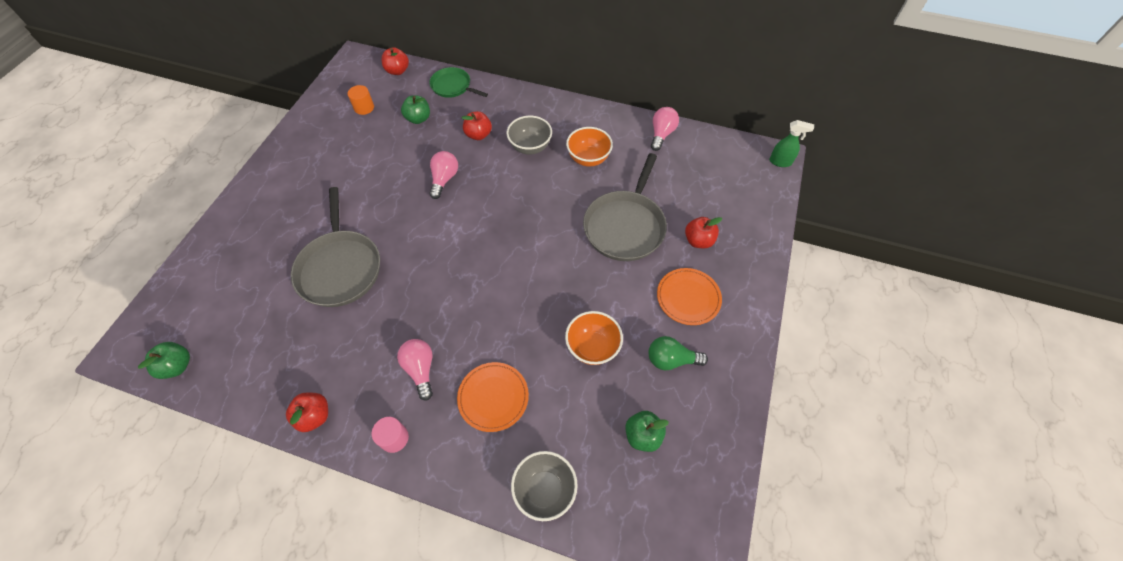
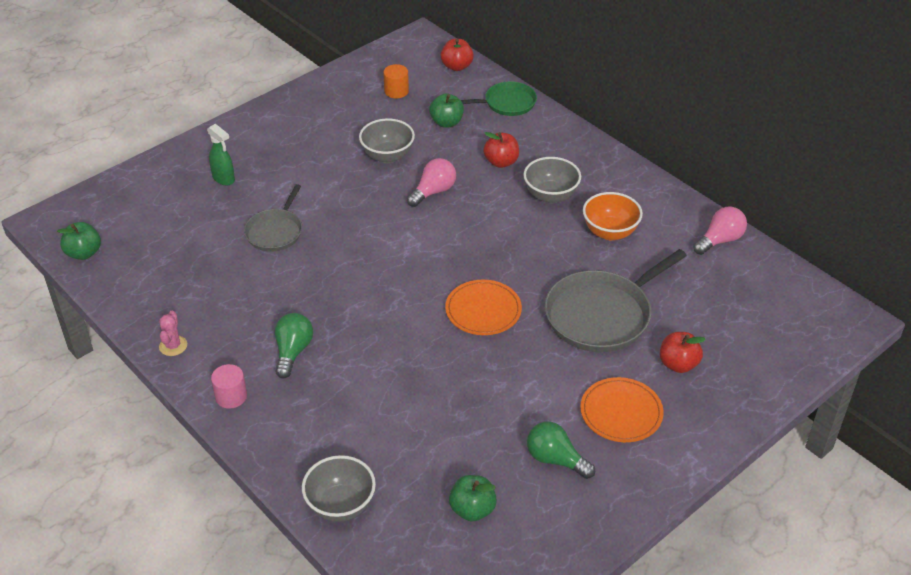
camera: 30 degrees right, 15 degrees down
red apple [286,392,328,432] -> pink cactus [159,310,187,356]
grey pan [291,187,380,307] -> grey pan [244,184,302,252], size x0.59
pink light bulb [397,339,433,401] -> green light bulb [275,313,313,378]
green pan [429,67,488,98] -> green pan turned 105 degrees clockwise [461,81,537,116]
orange plate [457,362,529,432] -> orange plate moved to [445,280,522,335]
orange bowl [565,311,623,365] -> none
green spray bottle [769,120,814,167] -> green spray bottle moved to [207,124,235,185]
none -> grey bowl [359,118,415,163]

